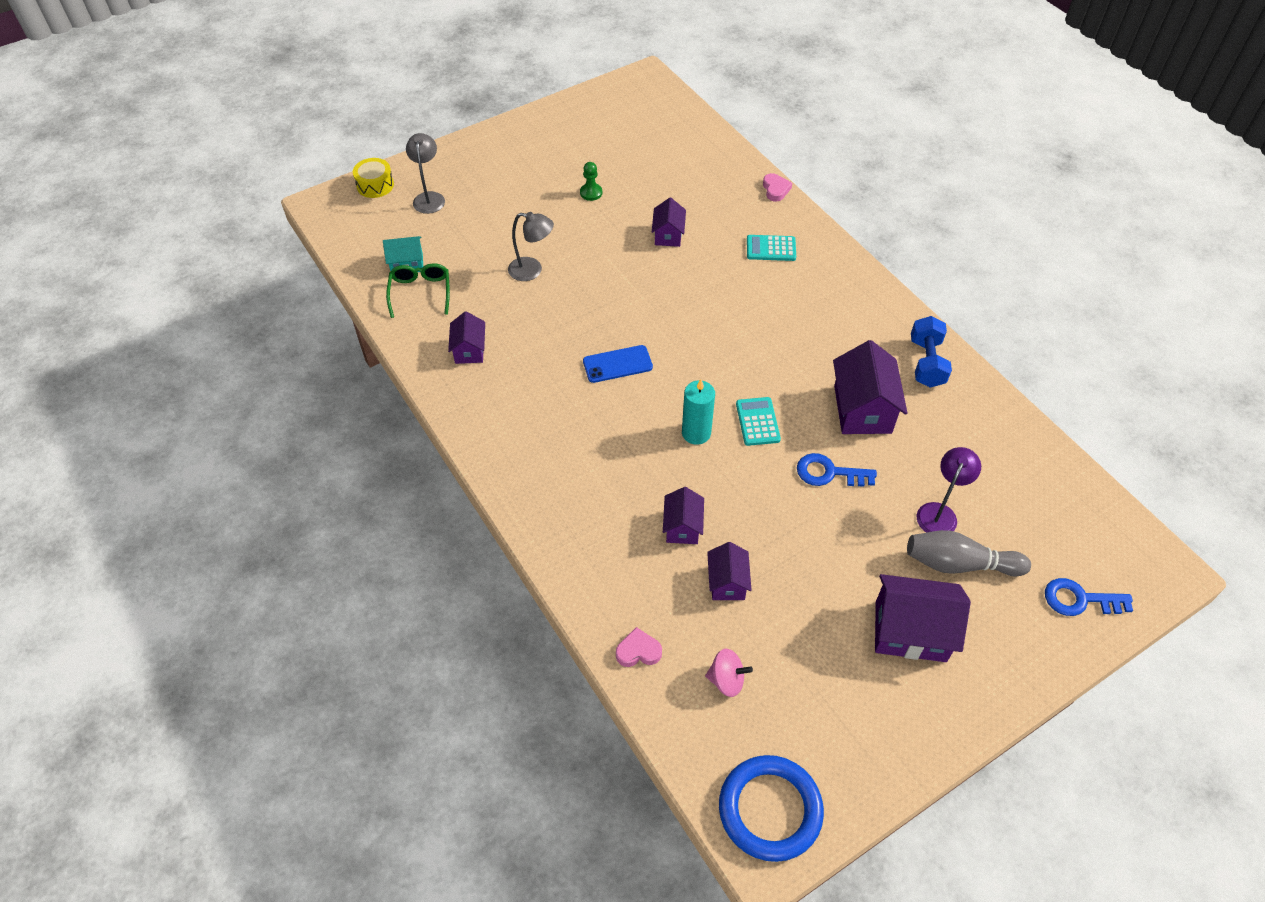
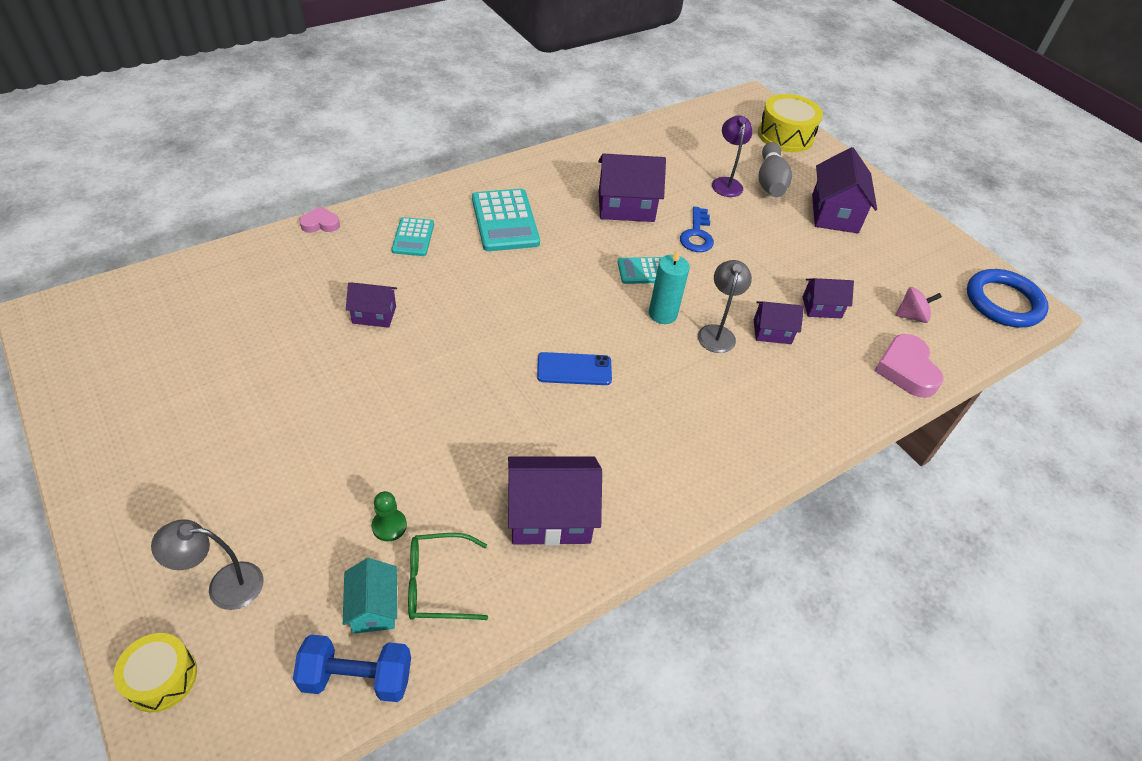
camera: 95 degrees left, 5 degrees down
purple house [448,311,485,364] -> purple house [508,456,602,546], size x1.73
grey lamp [508,212,554,281] -> grey lamp moved to [698,260,752,353]
green pawn [580,162,602,201] -> green pawn moved to [372,491,407,542]
blue phone [583,345,653,383] -> blue phone turned 75 degrees counterclockwise [537,352,612,385]
pink heart [616,627,662,667] -> pink heart [874,334,944,398], size x1.72
pink spinning top [705,649,753,697] -> pink spinning top turned 75 degrees clockwise [895,287,942,323]
blue dumbbell [911,316,952,388] -> blue dumbbell moved to [293,634,411,702]
purple lamp [917,447,981,533] -> purple lamp turned 60 degrees clockwise [712,115,752,197]
blue key [1045,578,1133,616] -> yellow drum [758,94,823,152]
none -> turquoise calculator [472,189,540,251]

